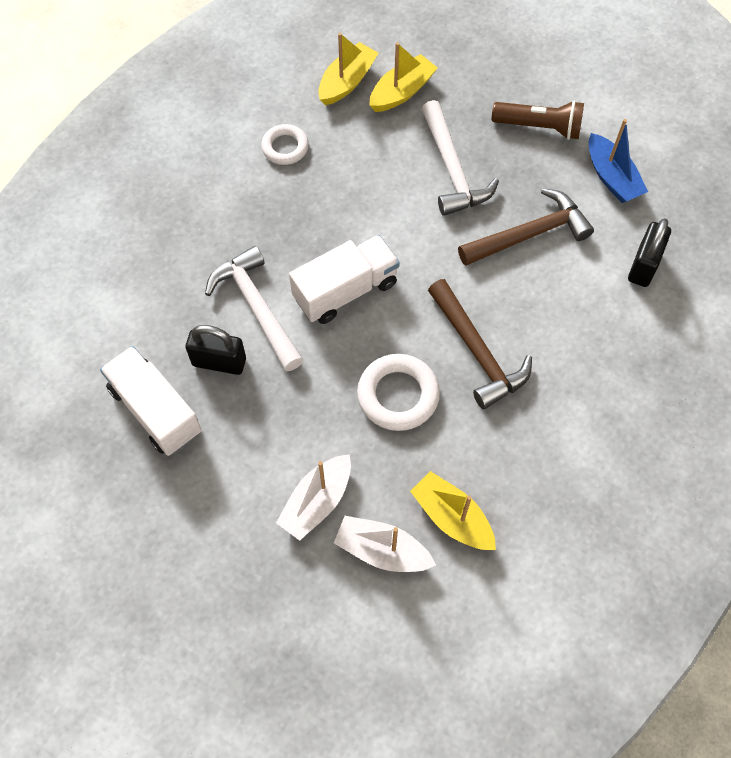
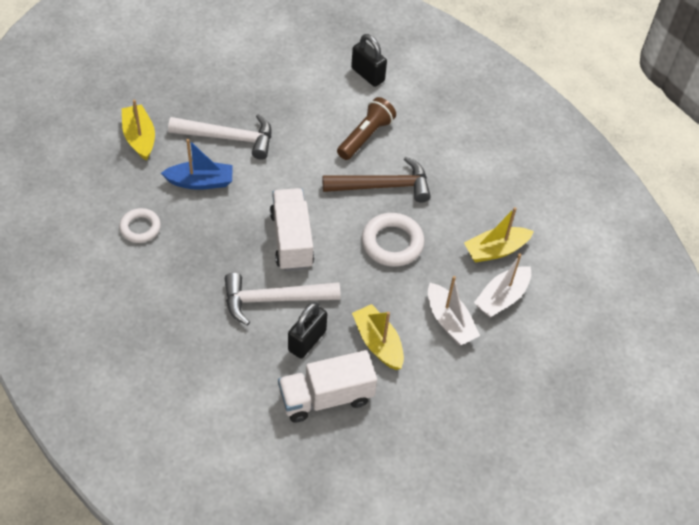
camera: 70 degrees left, 10 degrees down
yellow boat [318,33,379,105] -> yellow boat moved to [352,304,404,370]
brown hammer [458,188,594,266] -> none
brown flashlight [492,101,584,140] -> brown flashlight moved to [337,97,396,160]
blue boat [589,119,648,203] -> blue boat moved to [161,139,233,190]

